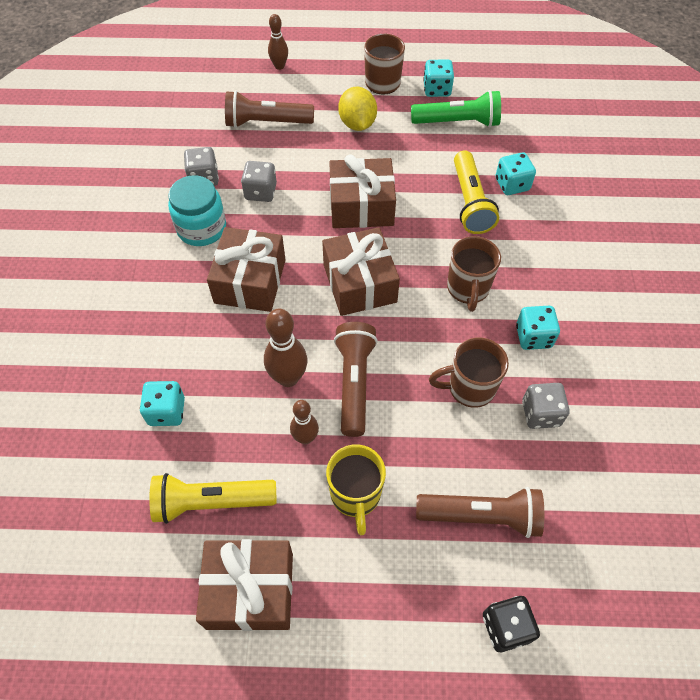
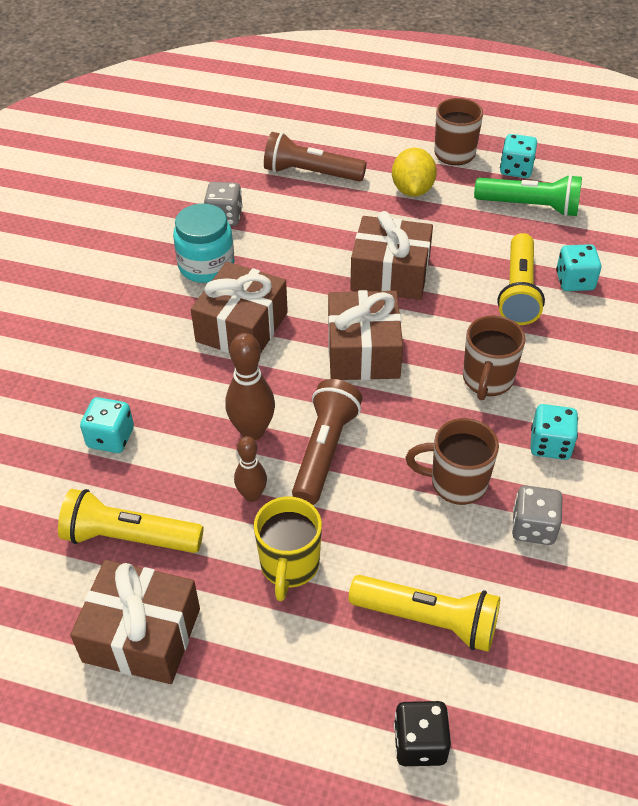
camera: 15 degrees right, 10 degrees down
grey dice [241,161,277,202] -> none
brown bowling pin [268,14,288,70] -> none
brown flashlight [416,487,544,538] -> yellow flashlight [349,575,500,652]

